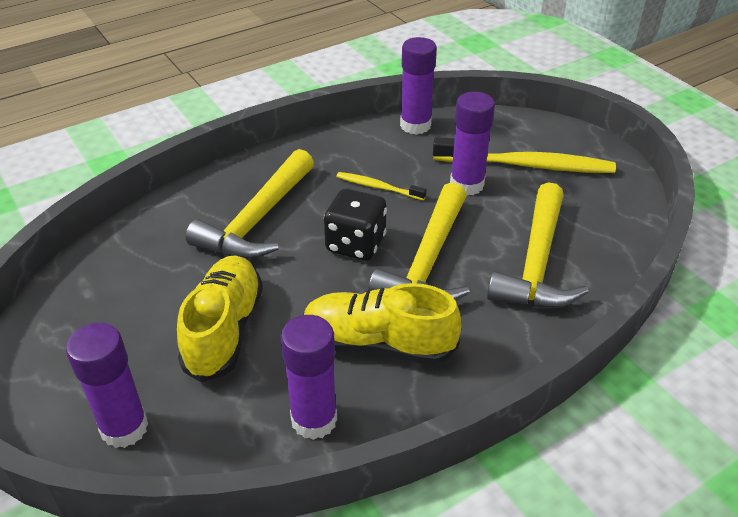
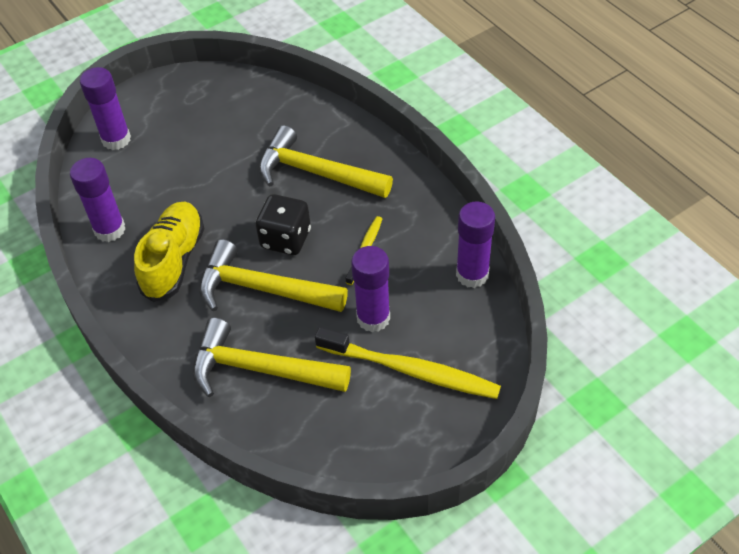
camera: 90 degrees right, 10 degrees up
yellow shoe [177,256,263,382] -> none
yellow toothbrush [433,137,616,173] -> yellow toothbrush turned 75 degrees counterclockwise [315,327,501,399]

